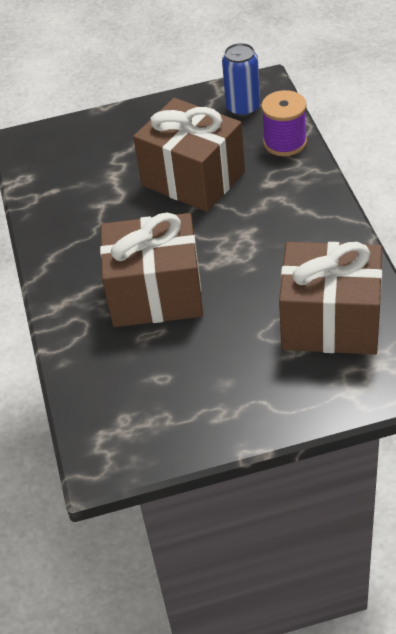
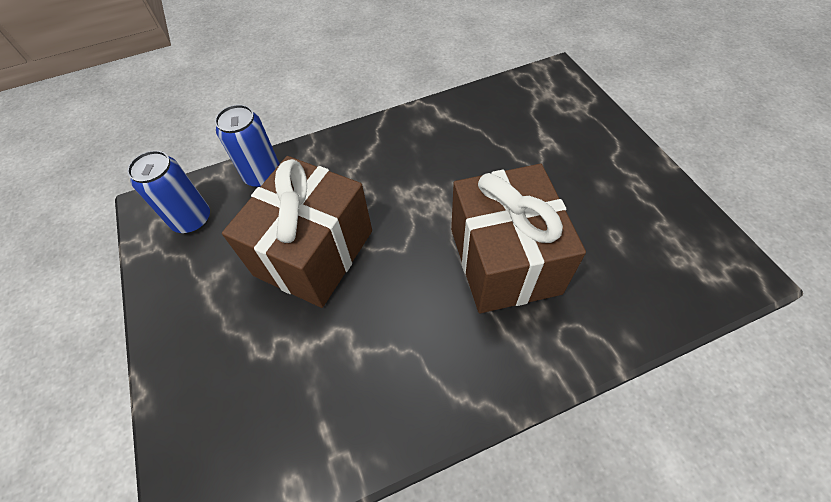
camera: 100 degrees left, 10 degrees up
purple spool [261,90,307,156] -> blue can [215,105,280,187]
brown gift [279,242,382,355] -> none

